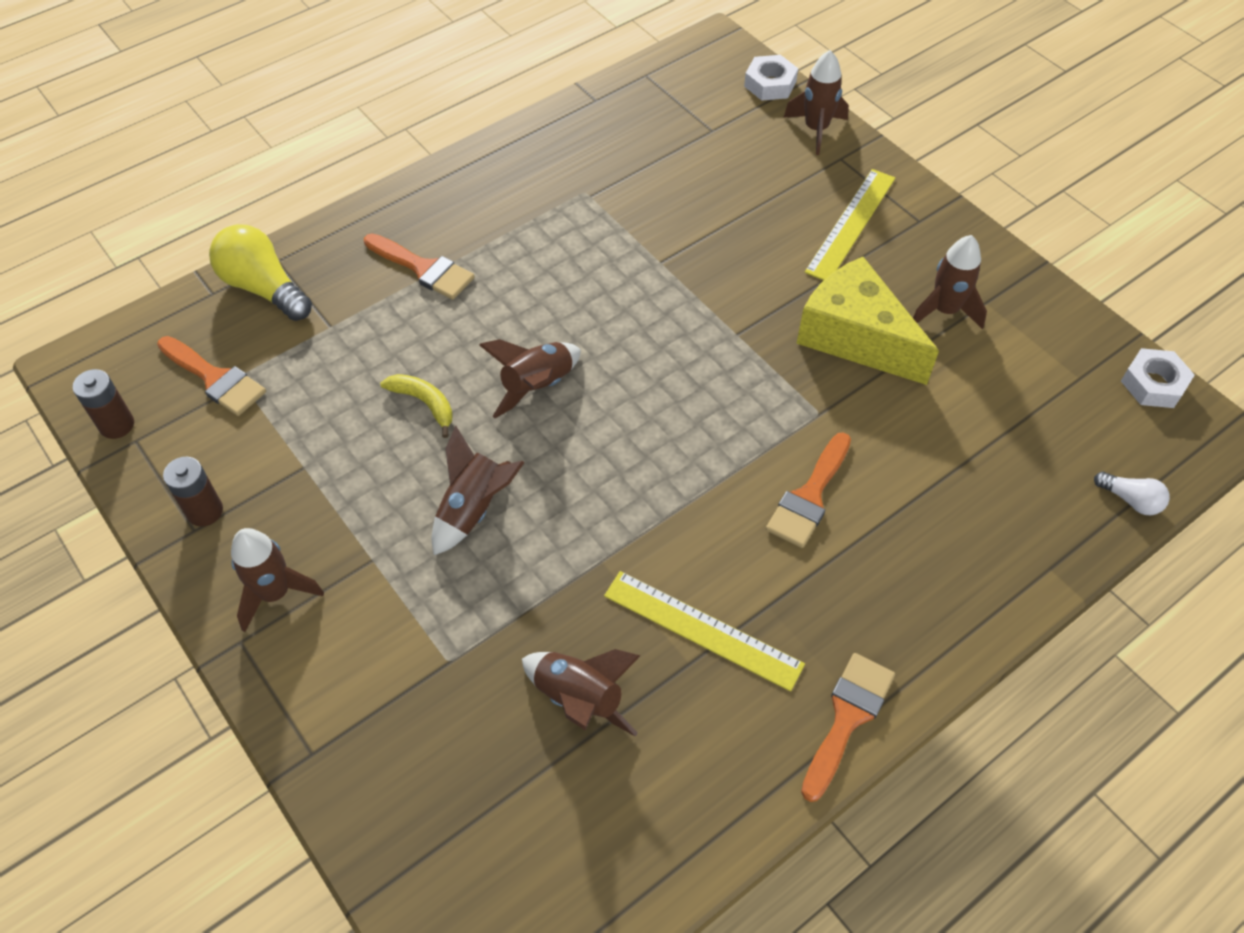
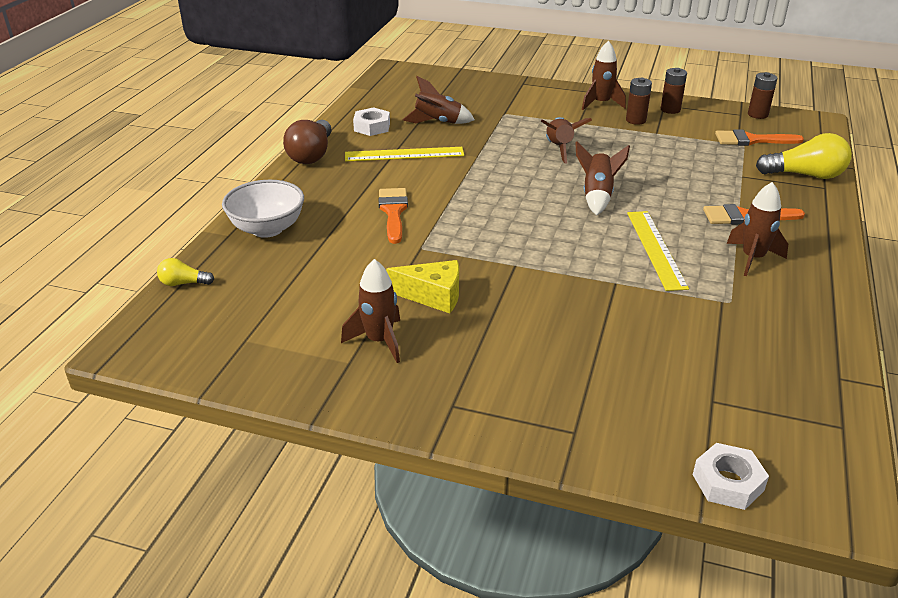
camera: 145 degrees right, 20 degrees down
yellow banana [380,374,453,438] -> none
brown rocket [783,50,849,155] -> brown rocket moved to [727,182,788,276]
yellow cheese [796,257,939,385] -> yellow cheese [386,260,459,313], size x0.63
orange brush [801,653,895,802] -> brown light bulb [283,120,332,164]
yellow ruler [805,169,895,281] -> yellow ruler moved to [627,211,689,291]
white light bulb [1094,471,1170,515] -> yellow light bulb [157,258,214,286]
white nut [1121,348,1195,408] -> white nut moved to [353,107,390,136]
none -> white bowl [222,180,304,238]
none -> brown battery [626,78,652,125]

